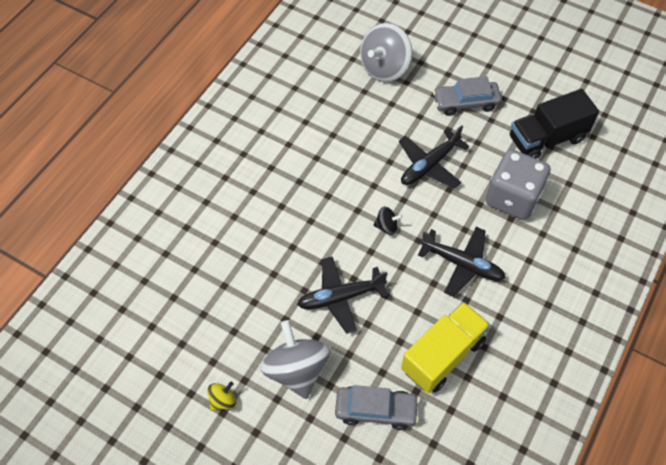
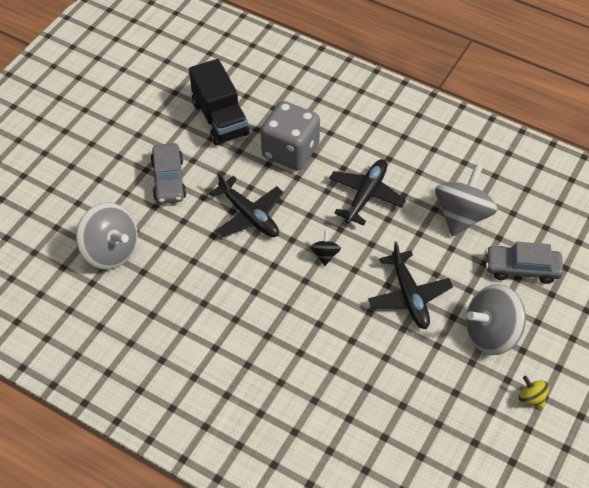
camera: 90 degrees left, 5 degrees down
grey car [335,385,420,430] -> grey car turned 90 degrees counterclockwise [486,242,563,284]
yellow truck [401,302,490,393] -> grey spinning top [435,164,497,236]

